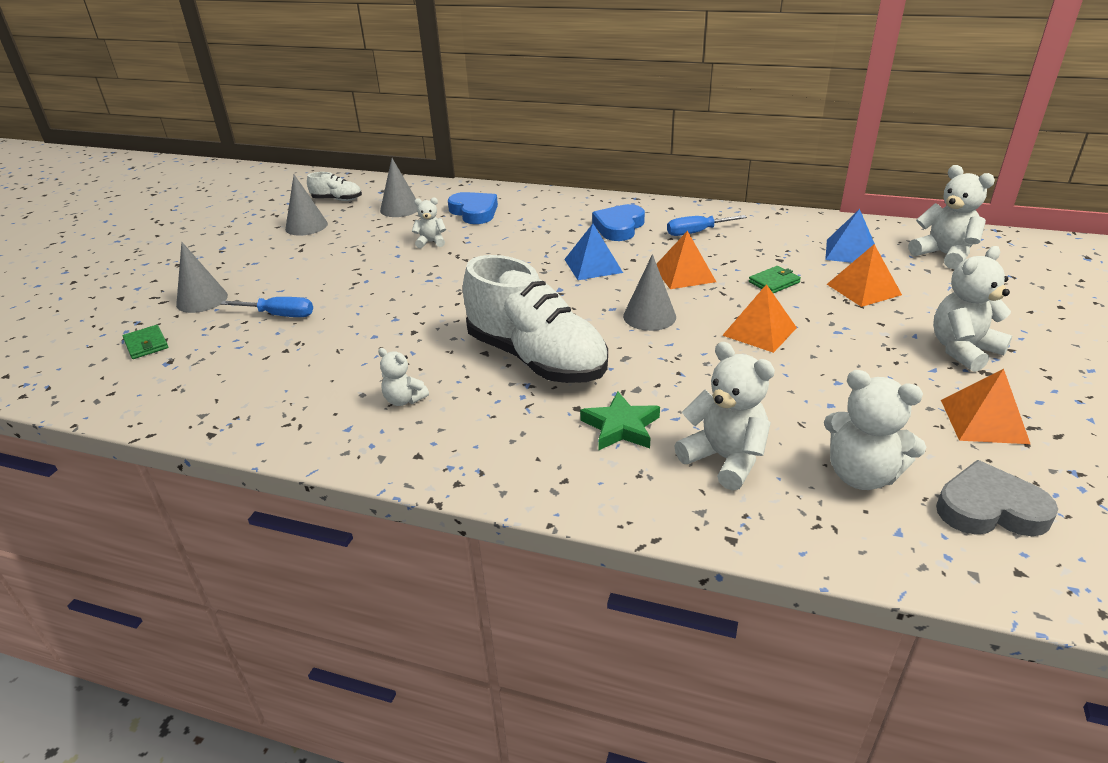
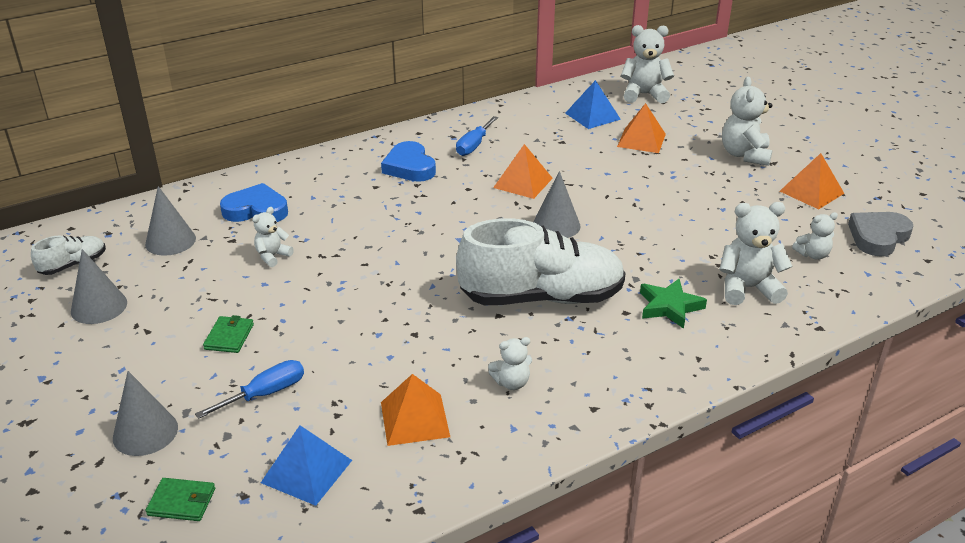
camera: 50 degrees left, 0 degrees up
blue pyramid [564,224,623,280] -> blue pyramid moved to [261,425,352,506]
orange pyramid [722,284,797,353] -> orange pyramid moved to [381,374,450,446]
green wallet [749,266,801,293] -> green wallet moved to [203,315,254,353]
white teddy bear [824,370,926,490] -> white teddy bear [792,212,838,260], size x0.57

